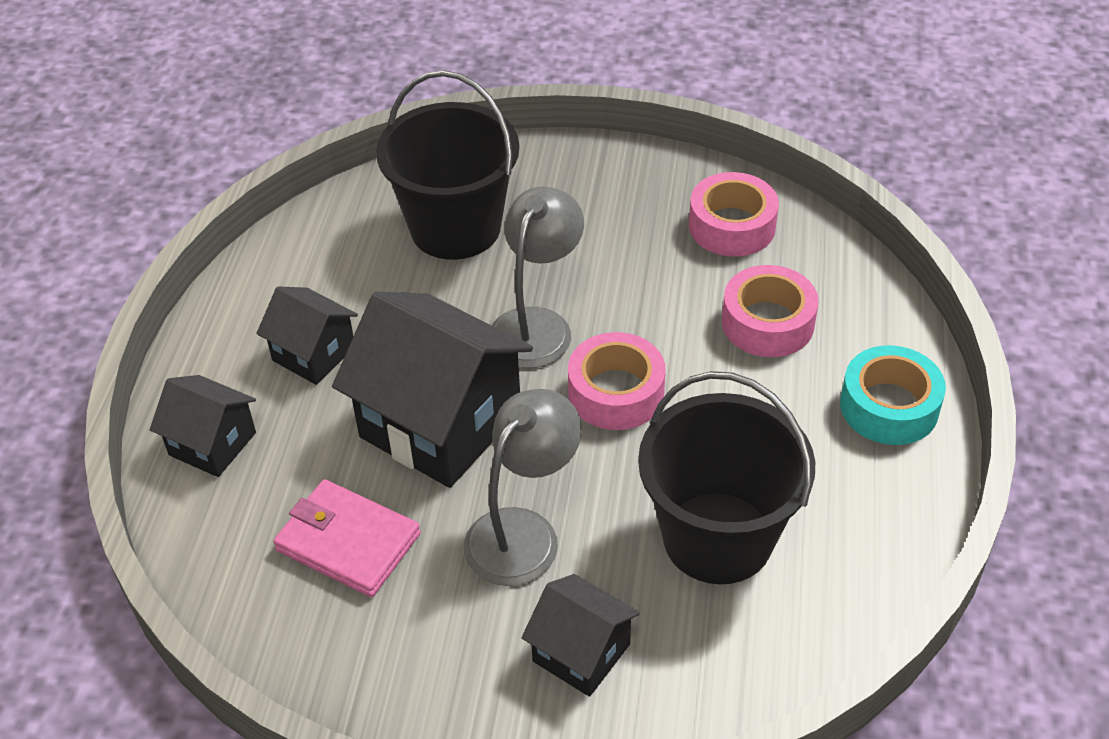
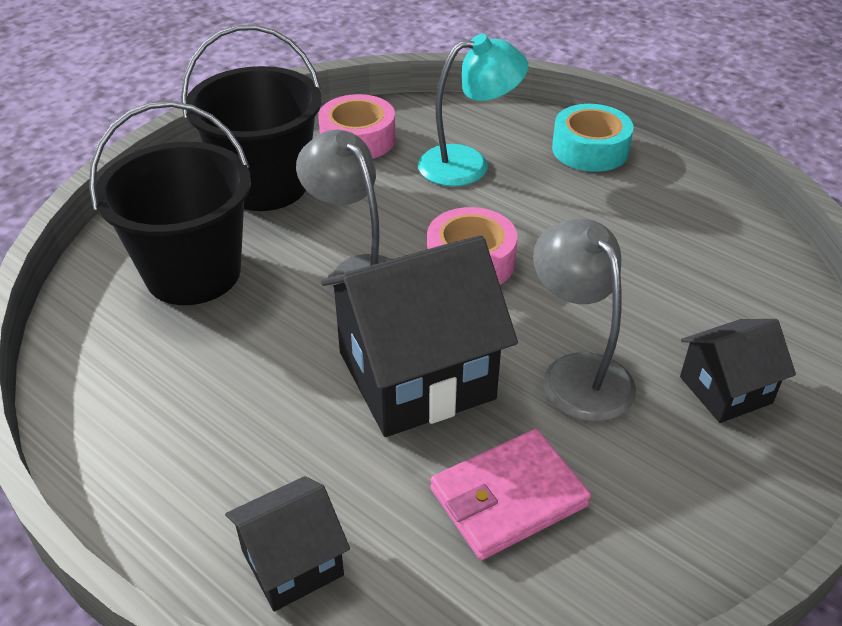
camera: 60 degrees left, 5 degrees down
black house [256,286,358,385] -> none
black bucket [638,371,815,584] -> black bucket moved to [181,25,322,211]
pink tape [722,265,819,357] -> turquoise lamp [418,34,528,186]

